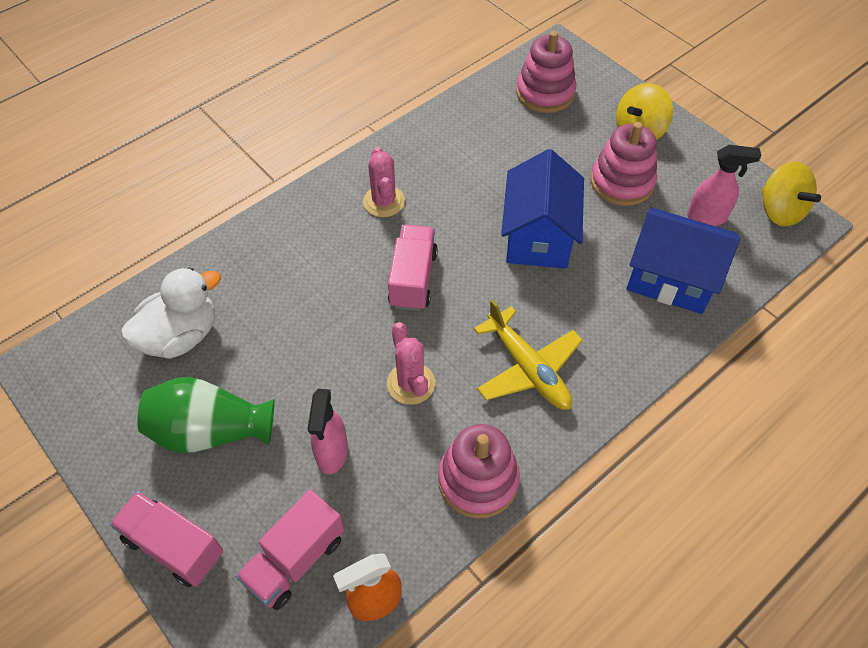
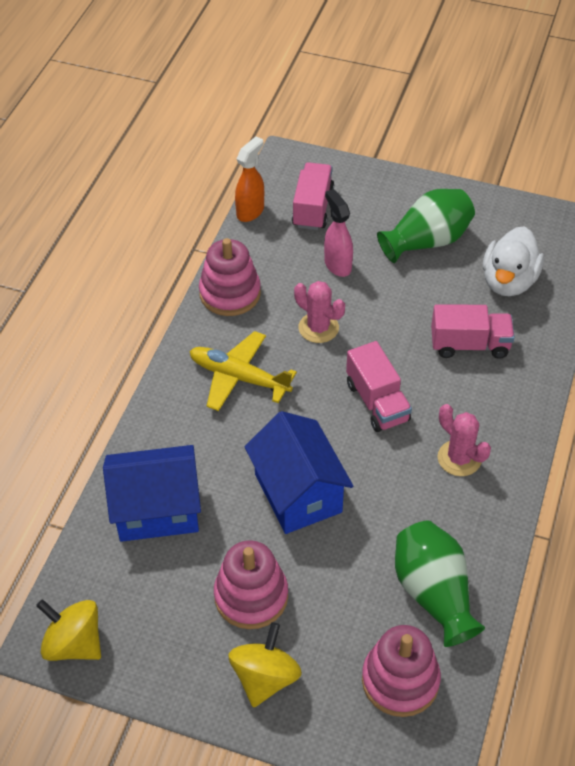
camera: 150 degrees right, 5 degrees down
pink truck [110,491,223,587] -> pink truck moved to [431,304,515,359]
pink spray bottle [687,145,761,226] -> none
none -> green vase [395,521,485,647]

